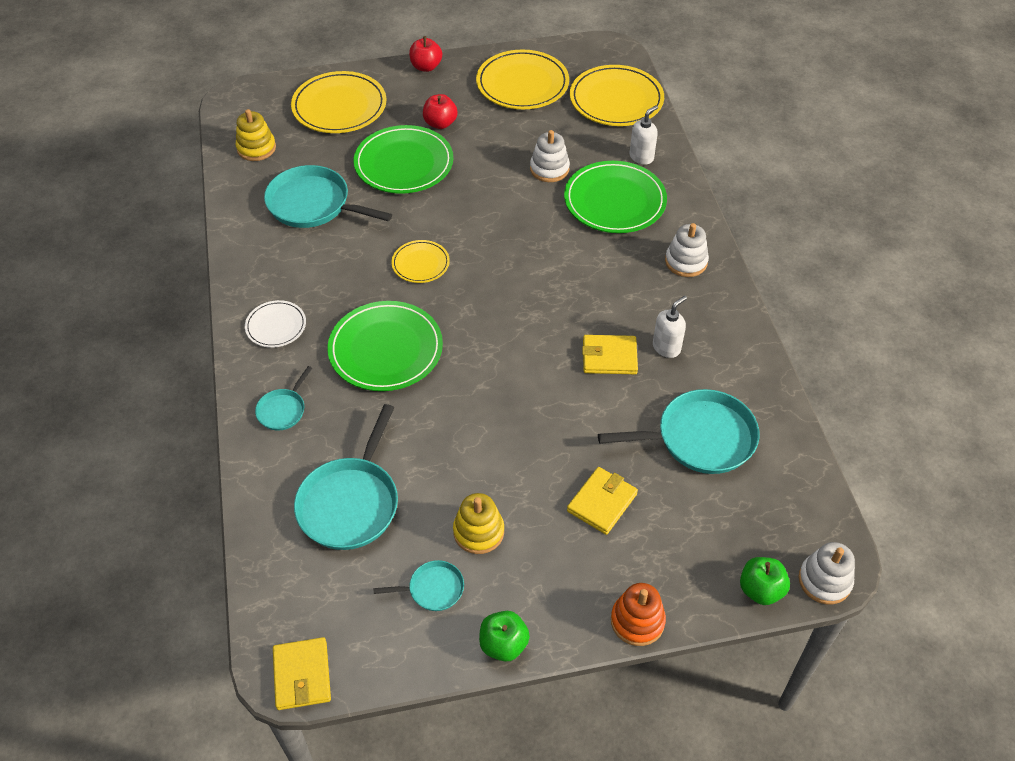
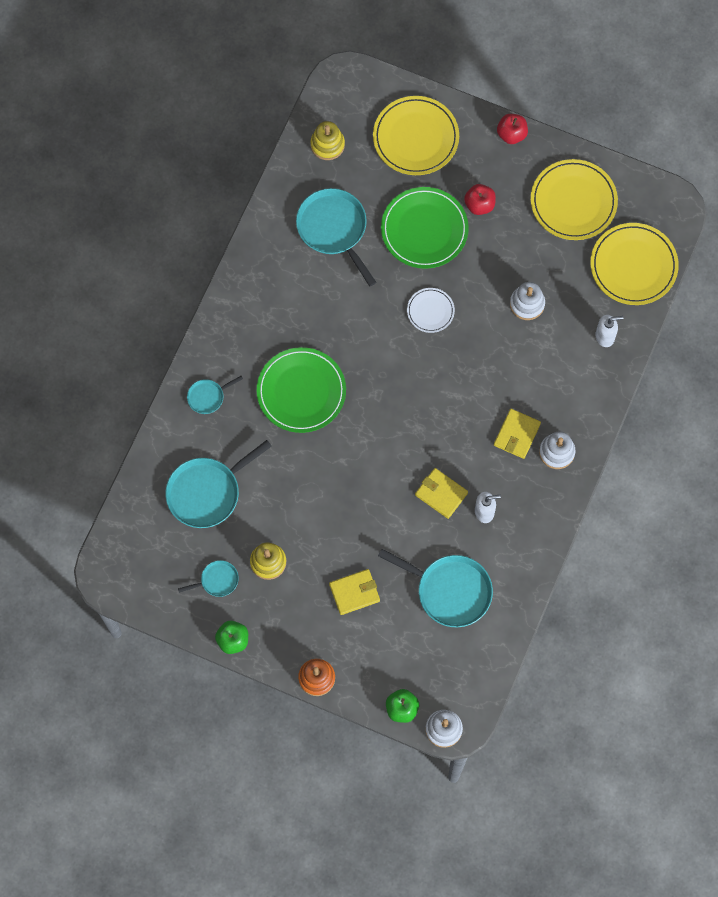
camera: 35 degrees right, 20 degrees up
white plate [245,300,306,348] -> white plate moved to [407,288,455,333]
yellow wallet [273,637,331,710] -> yellow wallet moved to [494,409,541,459]
turquoise pan [373,560,464,611] -> turquoise pan turned 45 degrees counterclockwise [178,560,239,597]
yellow plate [391,240,450,283] -> none
green plate [564,161,667,233] -> none

